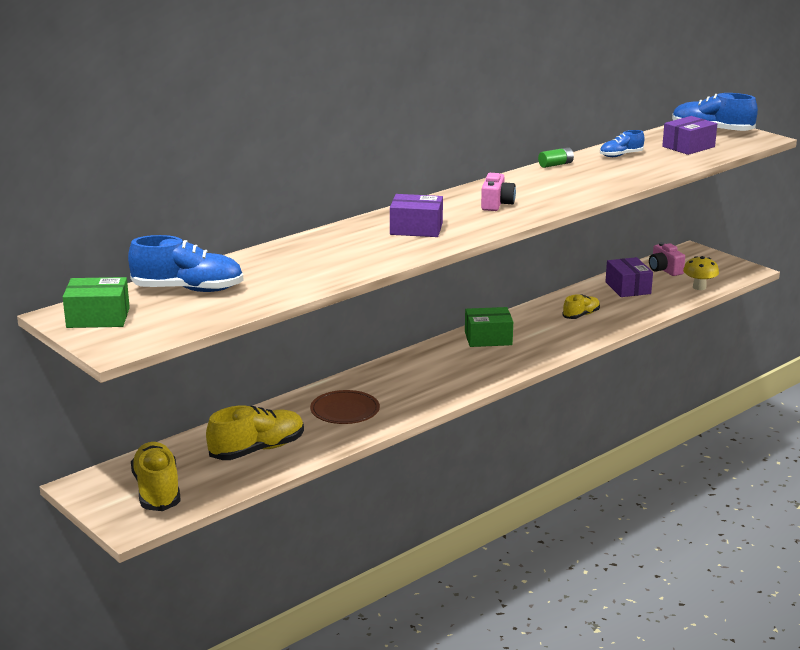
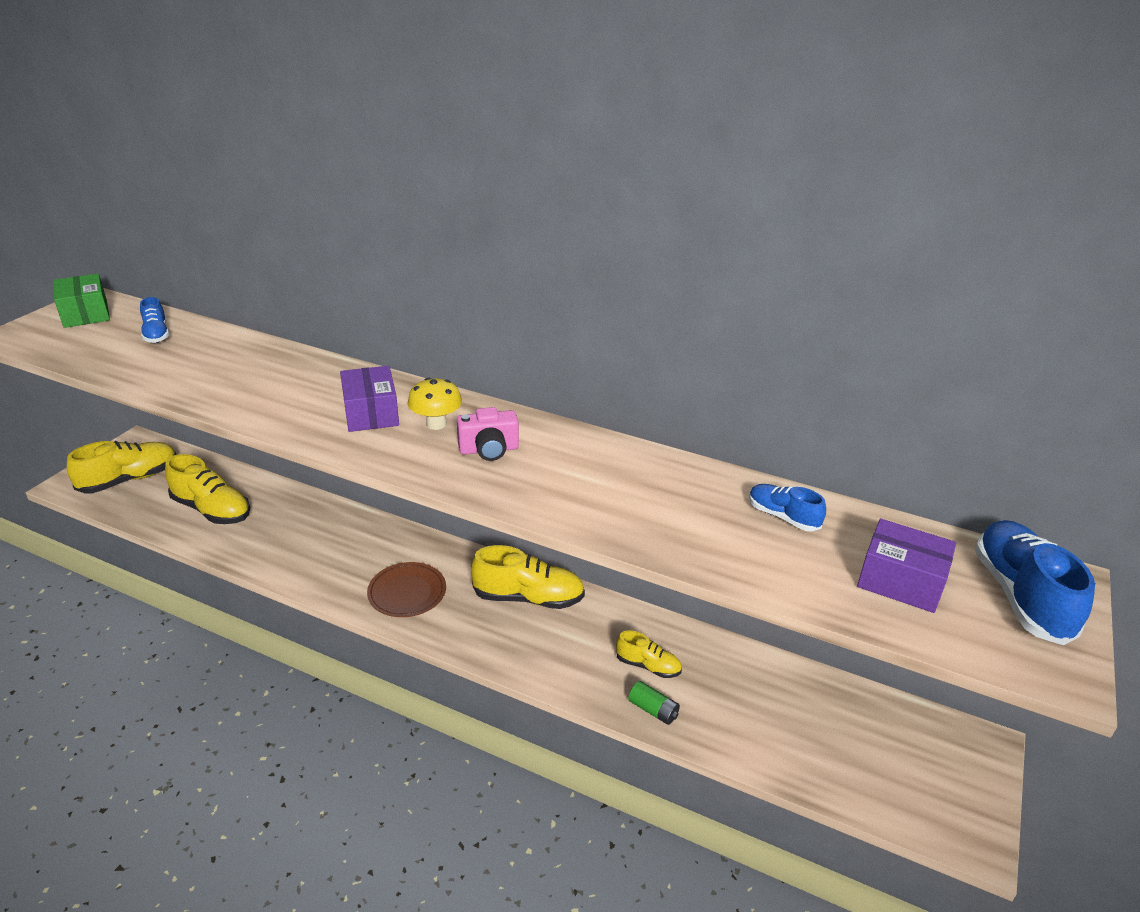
camera: 65 degrees right, 10 degrees up
blue shoe [128,235,244,292] -> blue shoe [140,297,169,343], size x0.56
brown plate [310,390,380,424] -> brown plate moved to [367,562,446,617]
green box [465,307,513,347] -> yellow shoe [471,545,585,609]
green battery [538,147,574,168] -> green battery moved to [628,681,680,725]
purple box [605,257,653,297] -> none
pink camera [649,242,685,276] -> none
yellow mushroom [683,256,719,290] -> yellow mushroom moved to [408,378,462,430]

